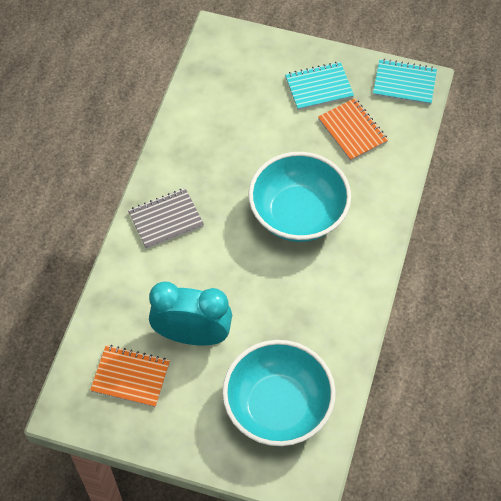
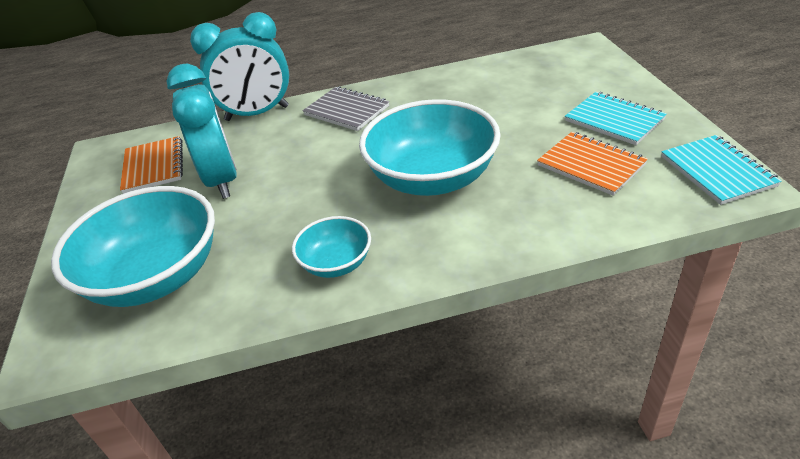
camera: 65 degrees right, 20 degrees down
orange notebook [318,98,388,161] -> orange notebook turned 75 degrees counterclockwise [537,132,648,196]
none -> turquoise clock [190,12,289,121]
none -> turquoise bowl [292,216,371,278]

